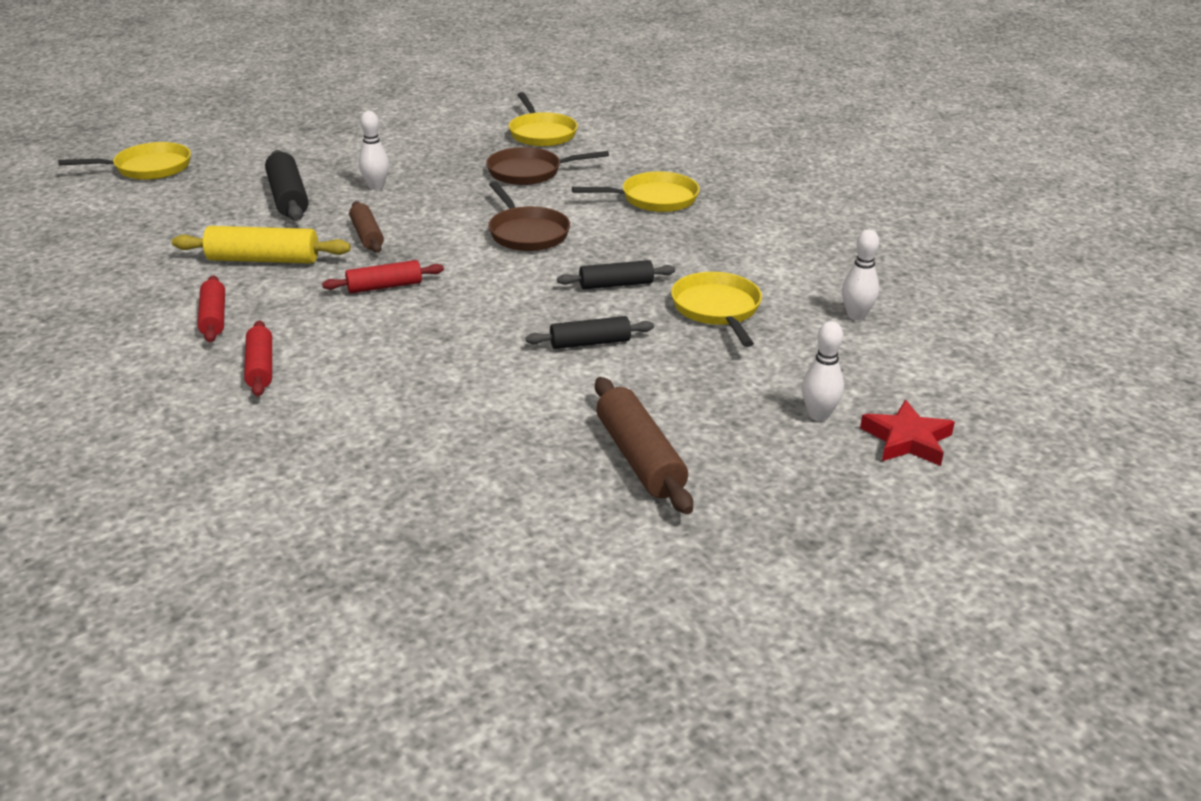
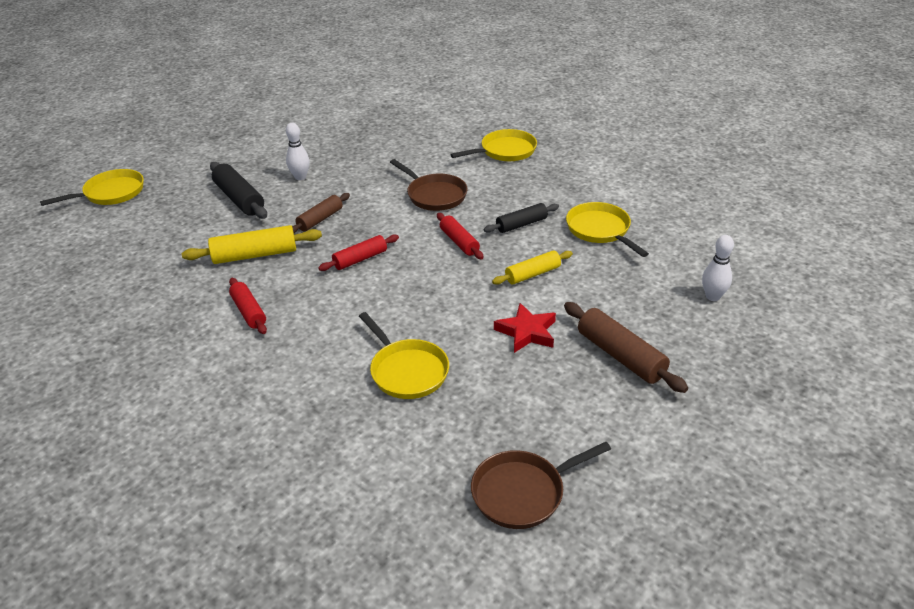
camera: 15 degrees left, 5 degrees up
red rolling pin [244,320,272,396] -> red rolling pin moved to [437,213,484,259]
brown rolling pin [349,201,384,253] -> brown rolling pin turned 75 degrees clockwise [292,193,350,233]
brown pan [486,147,609,185] -> brown pan moved to [471,442,611,529]
yellow pan [509,92,578,147] -> yellow pan moved to [359,312,449,399]
black rolling pin [526,316,654,349] -> yellow rolling pin [492,251,573,285]
white bowling pin [842,229,879,320] -> none
red star [860,400,955,466] -> red star moved to [494,303,556,353]

